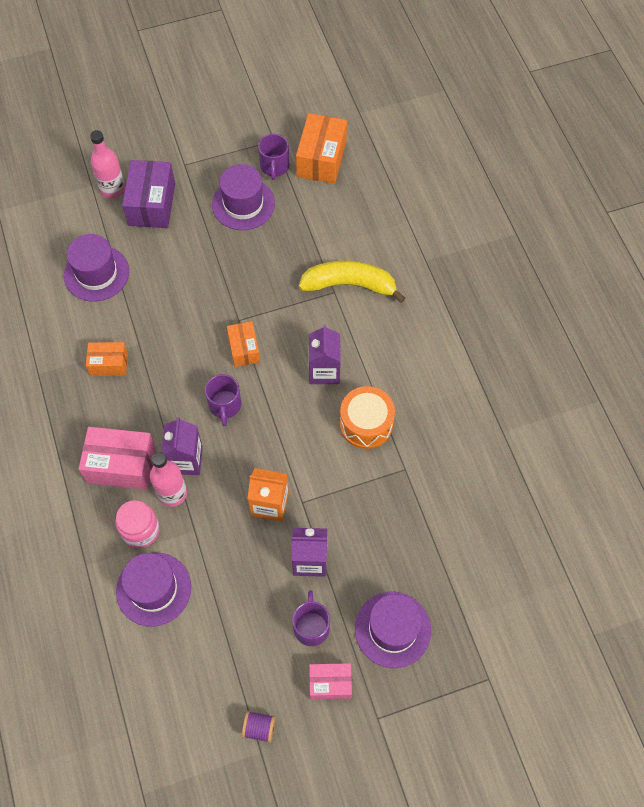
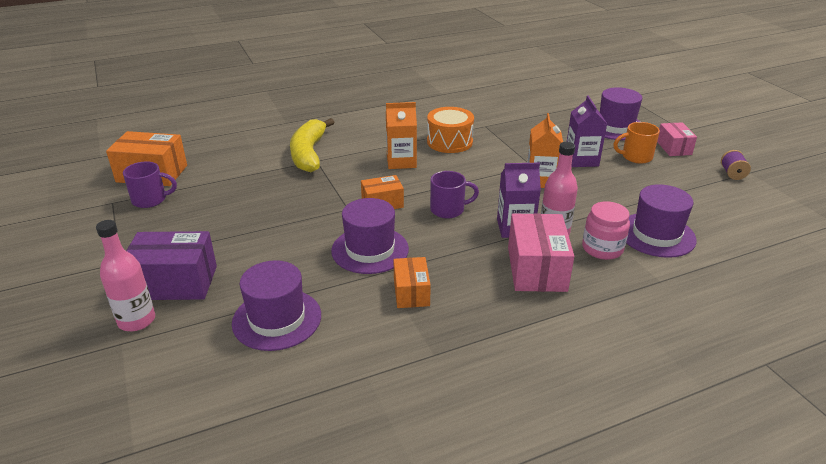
camera: 95 degrees left, 30 degrees down
purple hat [212,164,275,230] -> purple hat moved to [331,198,409,274]
purple mug [292,590,330,646] -> orange mug [613,122,660,164]
purple carton [309,324,341,384] -> orange carton [386,102,417,169]

